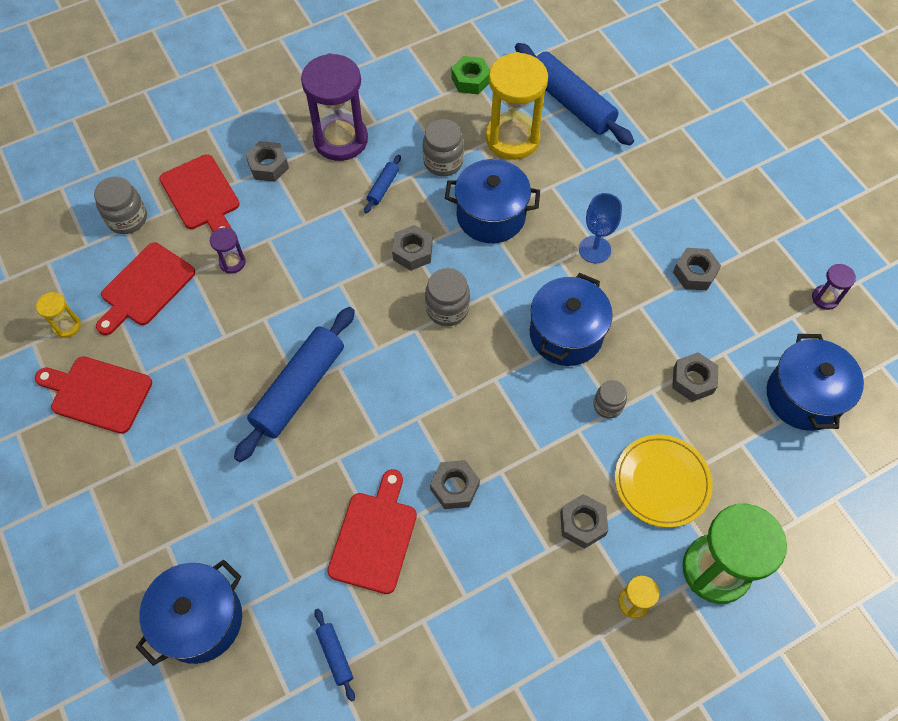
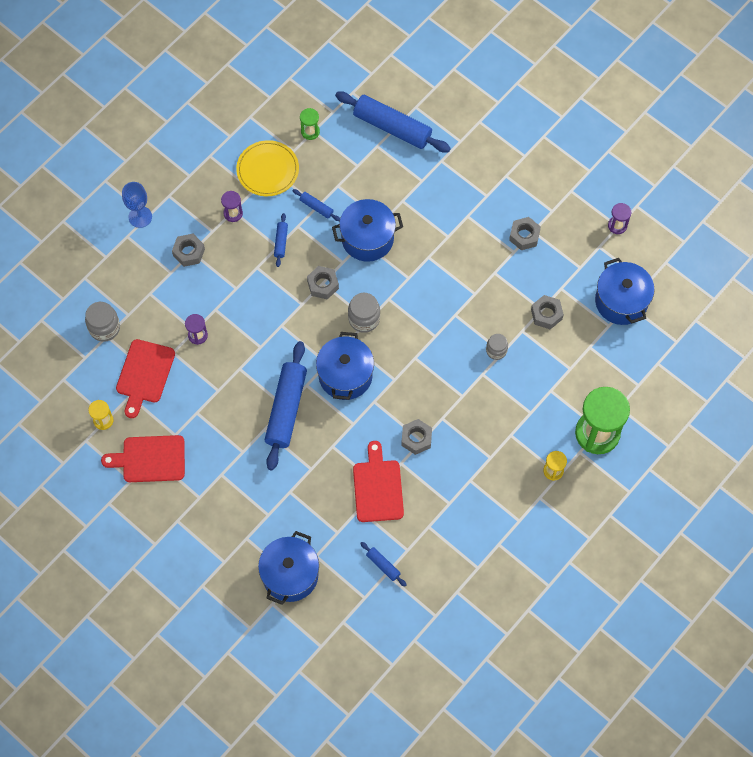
camera: 20 degrees left, 5 degrees up
red cutting board [159,154,240,232] -> none
purple hourglass [301,53,368,161] -> purple hourglass [221,191,243,222], size x0.45
grey jar [423,119,464,176] -> blue rolling pin [293,189,340,221]
green nut [451,56,490,95] -> green hourglass [300,108,320,140]
yellow hourglass [486,52,548,160] -> none
blue pot [530,273,613,366] -> blue pot moved to [316,332,374,400]
grey nut [560,494,608,549] -> none
blue goblet [579,193,622,263] -> blue goblet moved to [122,182,152,228]
yellow plate [615,435,713,528] -> yellow plate moved to [236,140,299,196]

